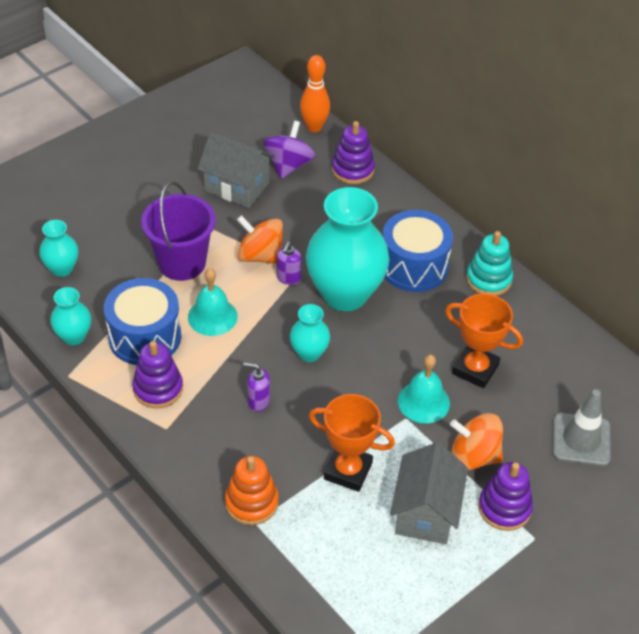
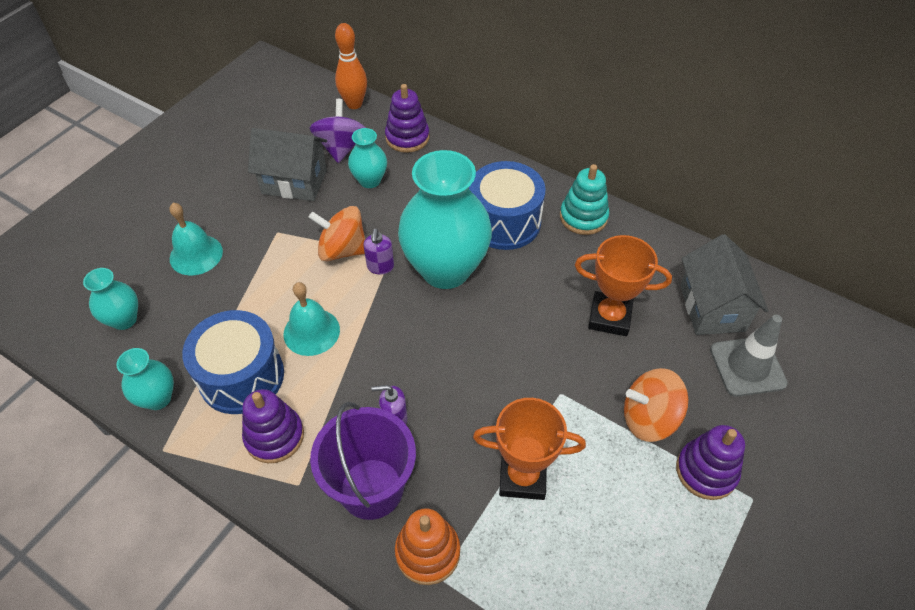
camera: 15 degrees left, 5 degrees up
purple bucket [141,181,216,281] -> purple bucket moved to [310,402,416,520]
turquoise vase [290,304,330,362] -> turquoise vase moved to [348,128,387,188]
grey house [390,442,468,544] -> grey house moved to [680,234,768,335]
turquoise bell [398,355,450,423] -> turquoise bell moved to [169,203,223,276]

